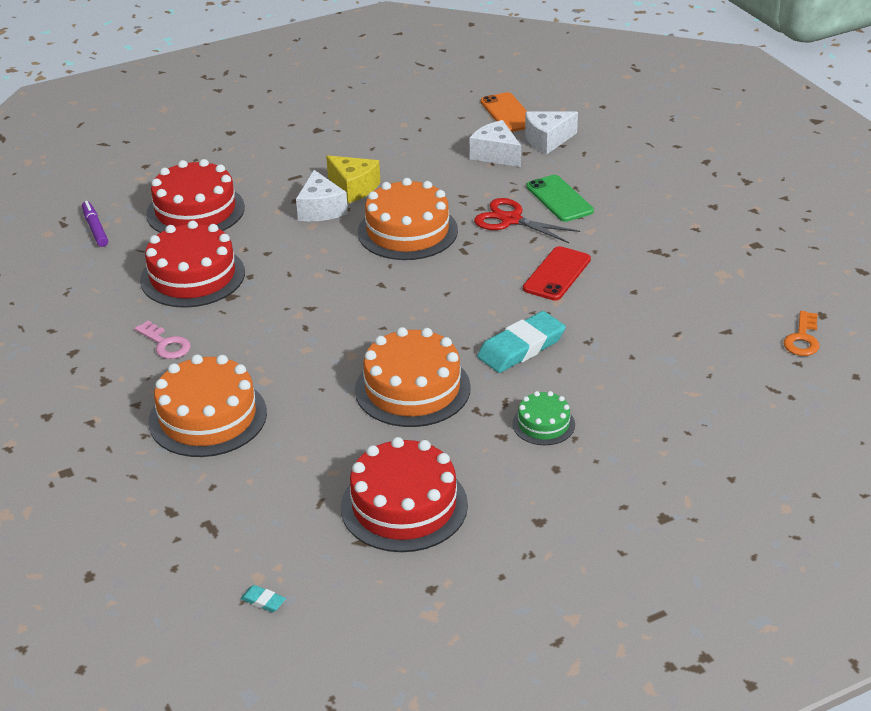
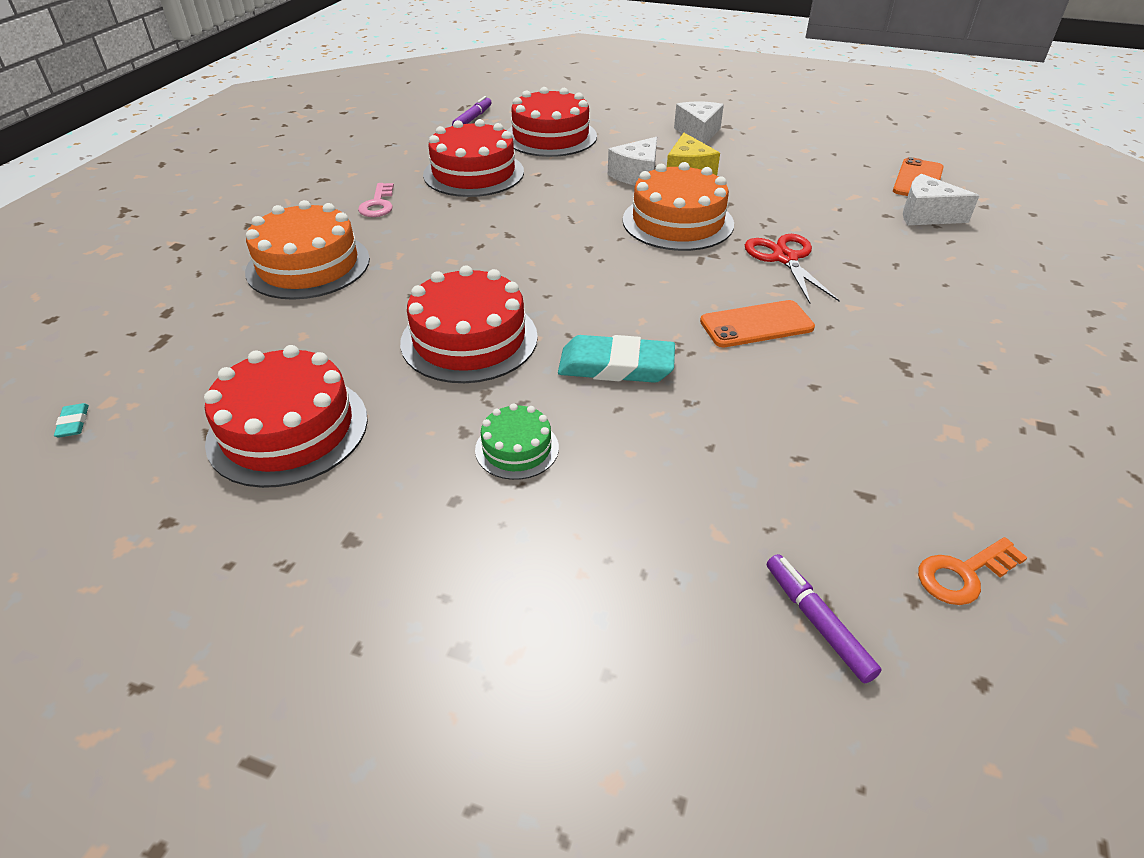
camera: 45 degrees right, 5 degrees up
orange cake [355,327,471,427] -> red cake [400,265,538,383]
white cheese [470,120,521,167] -> white cheese moved to [674,102,724,144]
red phone [523,246,591,301] -> orange phone [700,300,815,347]
green phone [526,175,594,222] -> none
none -> purple marker [767,554,882,684]

